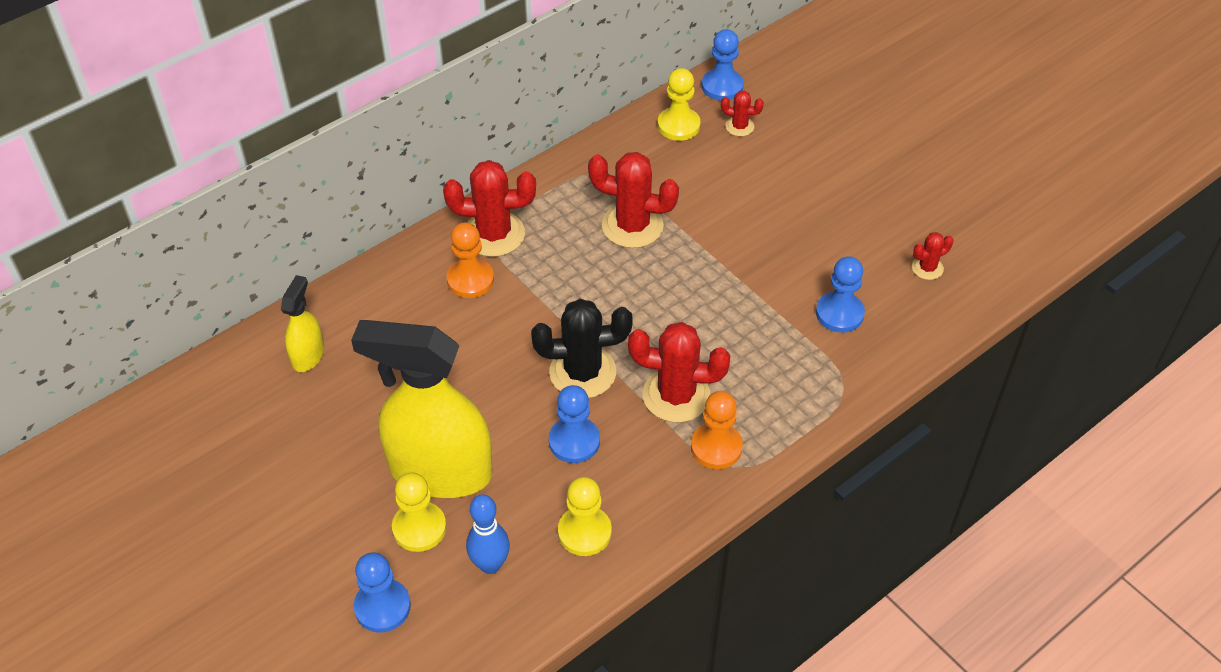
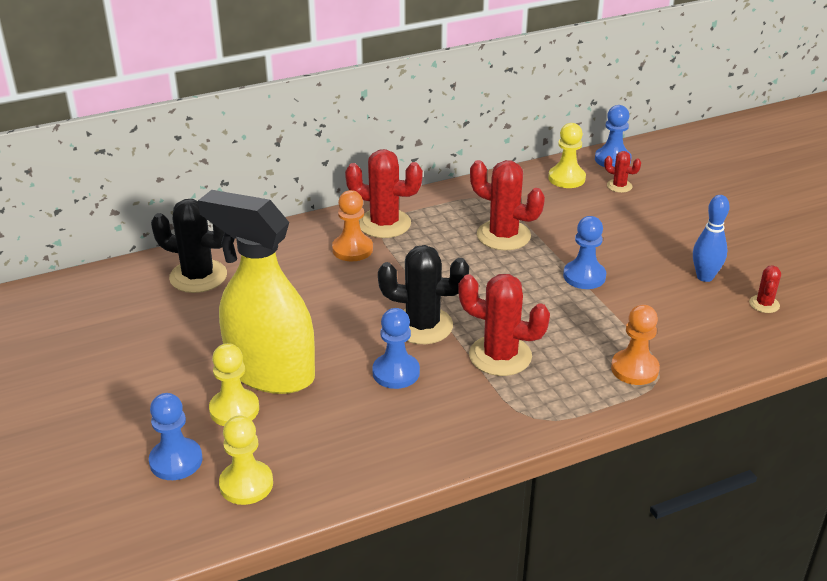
camera: 15 degrees right, 15 degrees down
yellow spray bottle [281,275,324,372] -> black cactus [151,199,227,293]
blue bowling pin [466,495,510,574] -> blue bowling pin moved to [693,195,730,282]
yellow pawn [558,477,612,556] -> yellow pawn moved to [219,415,273,505]
orange pawn [691,391,743,469] -> orange pawn moved to [611,304,660,385]
blue pawn [816,256,865,332] -> blue pawn moved to [563,216,606,289]
red cactus [912,232,953,280] -> red cactus turned 60 degrees counterclockwise [749,265,781,313]

